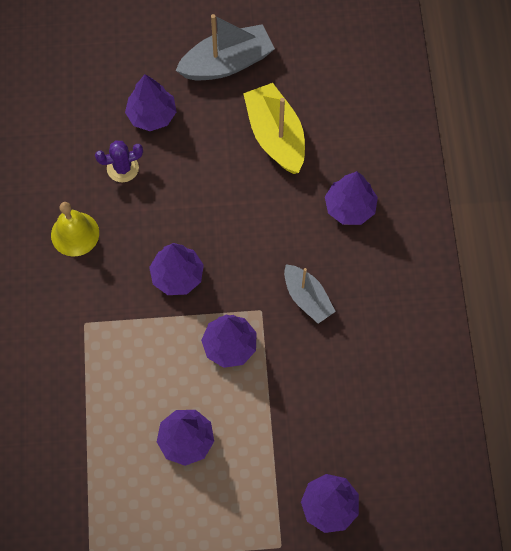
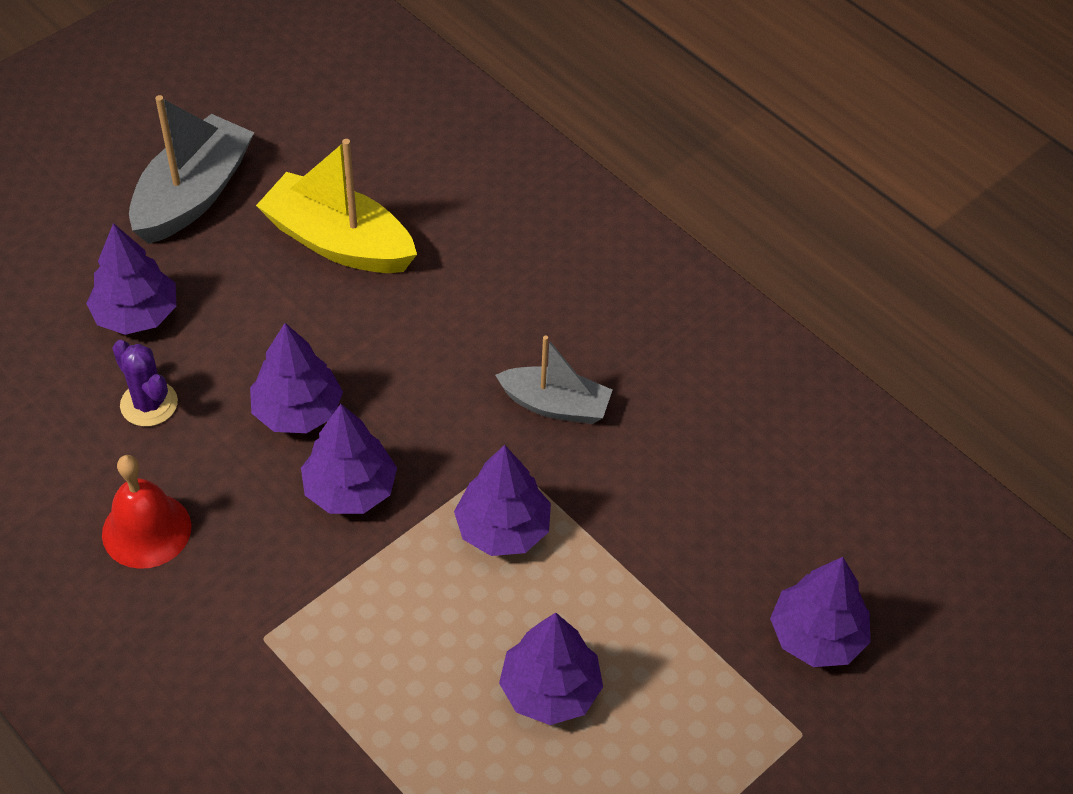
camera: 40 degrees left, 15 degrees down
yellow bell [51,202,99,256] -> red bell [102,455,192,569]
purple cactus [95,140,143,182] -> purple cactus turned 75 degrees counterclockwise [112,340,178,427]
purple tree [325,171,378,225] -> purple tree moved to [250,323,343,433]

